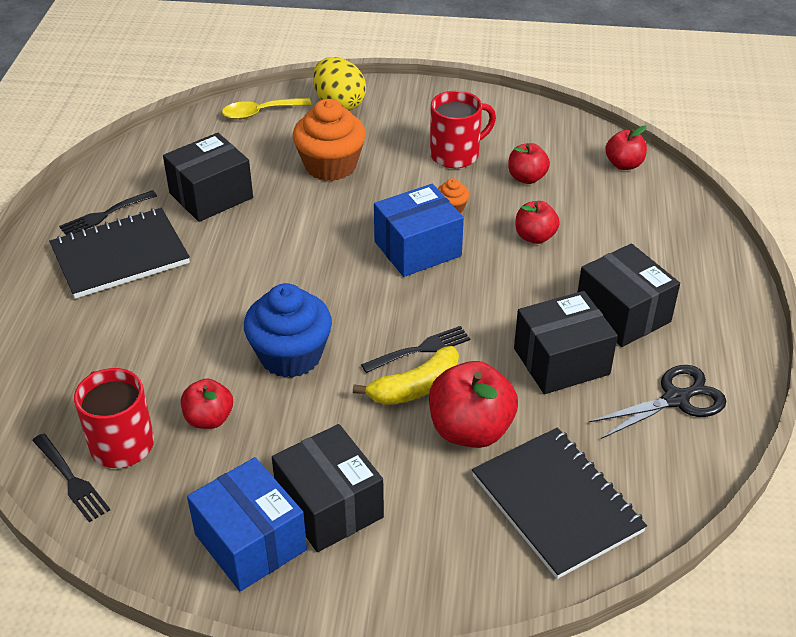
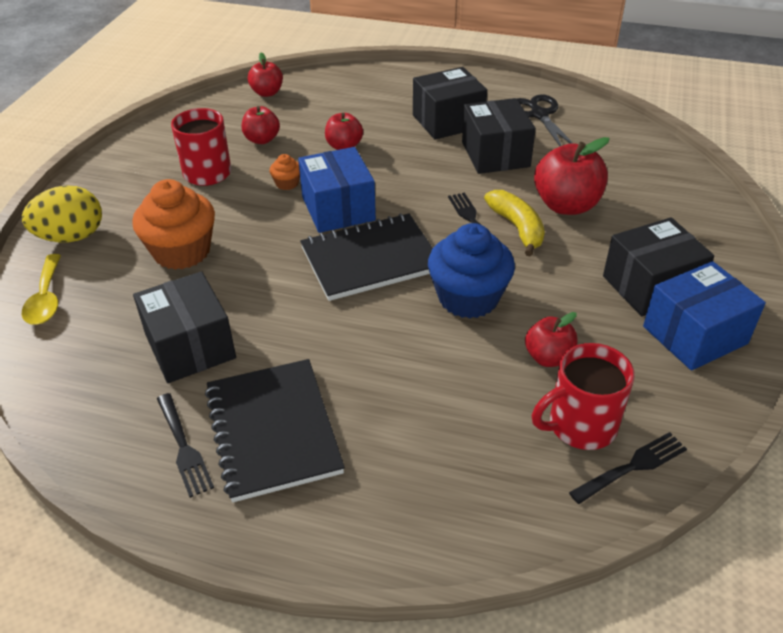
camera: 80 degrees left, 0 degrees up
black notebook [472,427,647,579] -> black notebook moved to [300,214,433,301]

